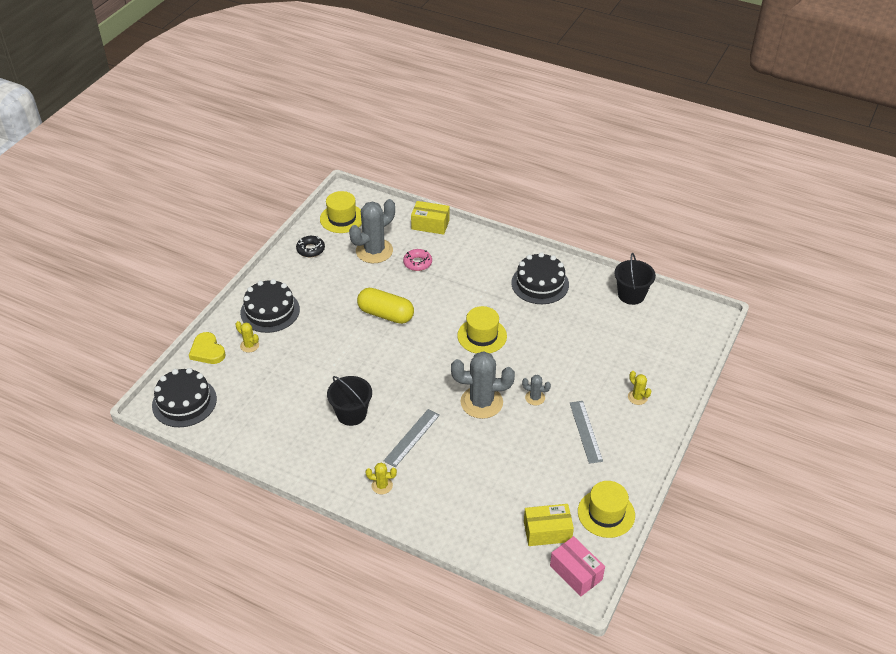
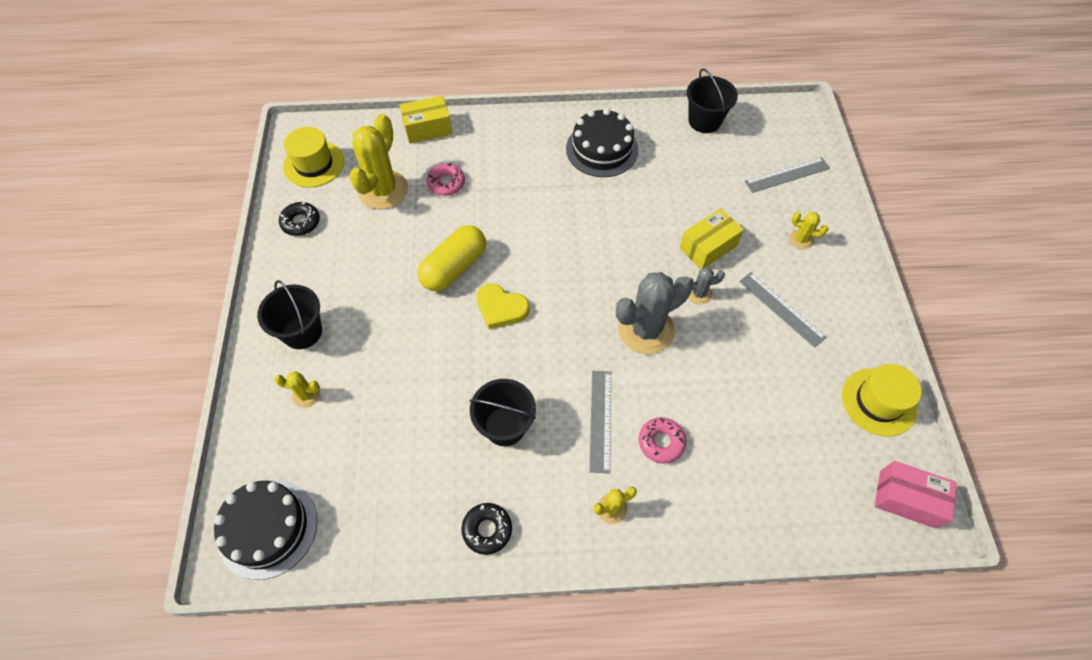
camera: 30 degrees left, 15 degrees up
yellow heart [189,332,226,364] -> yellow heart moved to [476,283,529,329]
black cake [240,279,300,333] -> black bucket [257,280,322,349]
grey cactus [349,199,395,263] -> yellow cactus [349,114,408,209]
yellow capsule [357,288,414,324] -> yellow capsule turned 45 degrees counterclockwise [418,225,486,291]
yellow hat [457,306,507,353] -> none
yellow box [524,504,574,546] -> yellow box moved to [680,208,744,269]
none -> black donut [462,503,512,555]
none -> pink donut [639,417,686,463]
none -> grey ruler [744,157,830,193]

